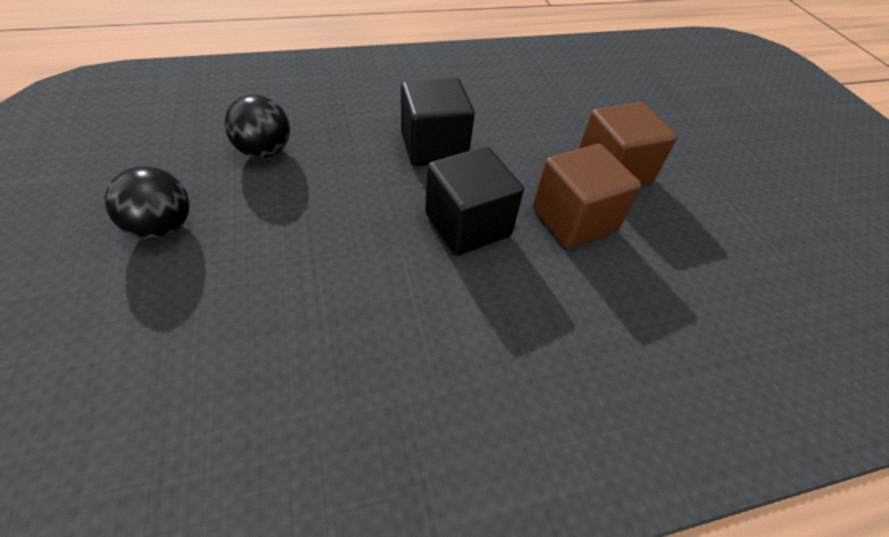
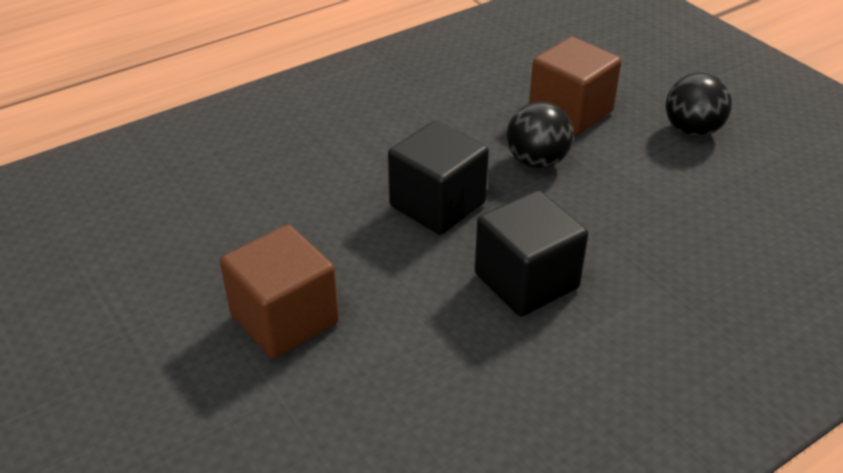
camera: 165 degrees right, 10 degrees down
black ball [224,94,290,158] -> black ball moved to [506,102,573,168]
brown cube [533,144,642,249] -> brown cube moved to [529,37,621,135]

